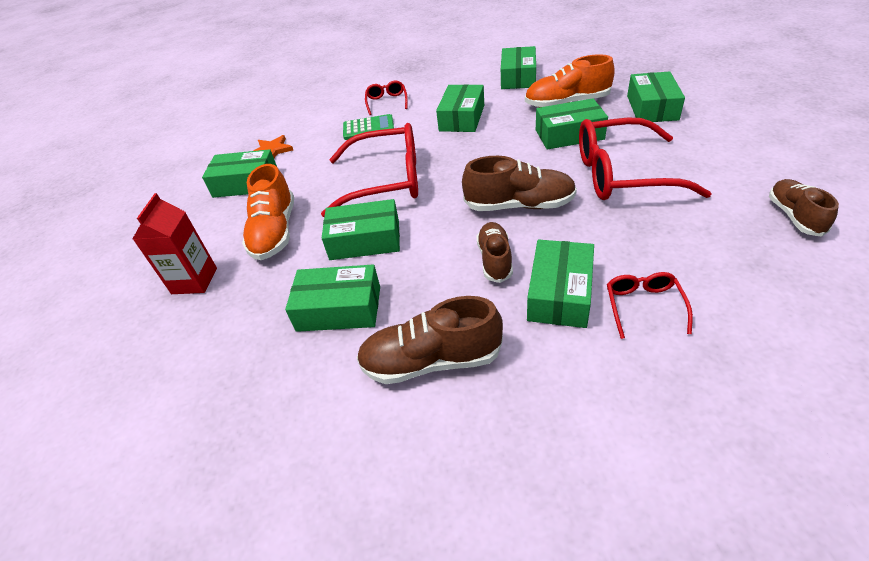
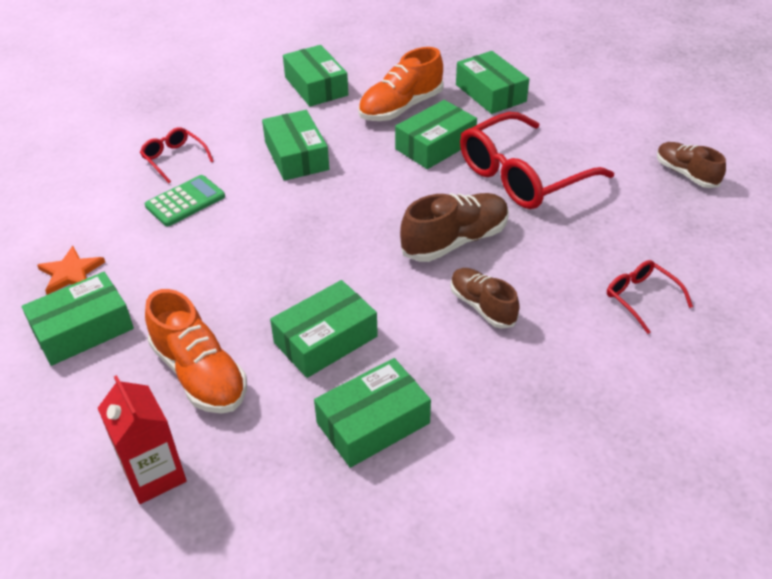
camera: 40 degrees left, 0 degrees up
red glasses [321,123,418,217] -> none
brown shoe [357,296,503,384] -> none
green box [527,240,594,328] -> none

